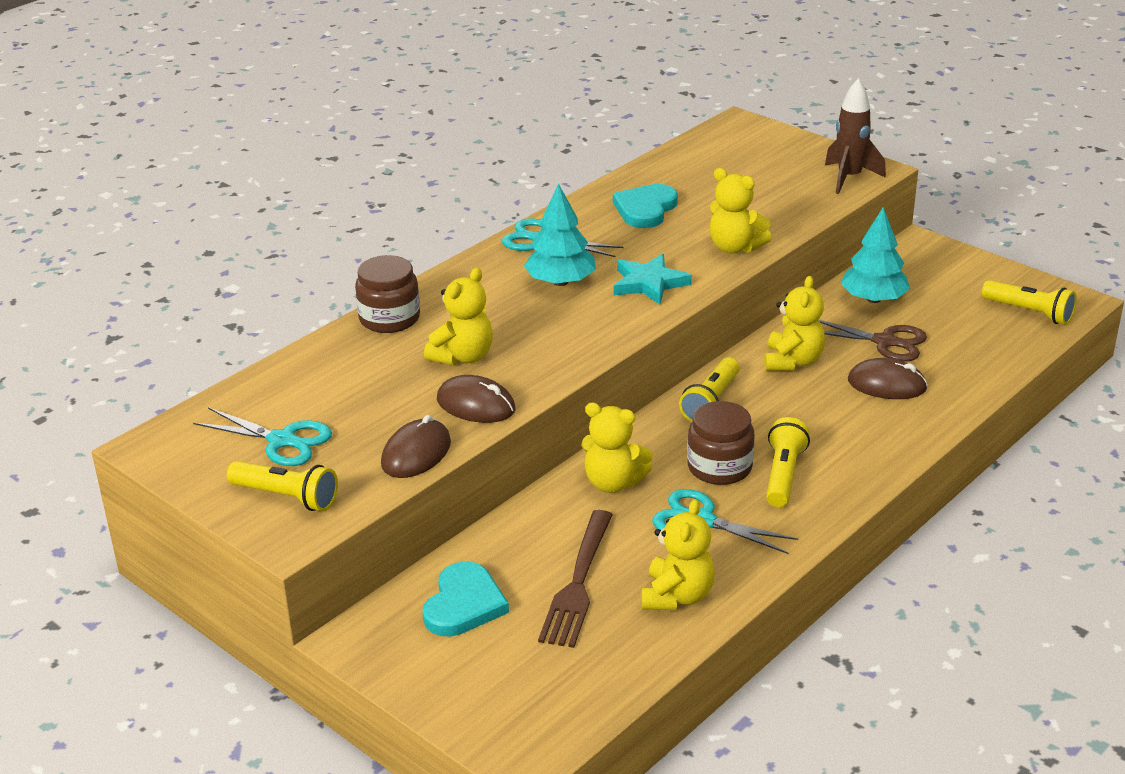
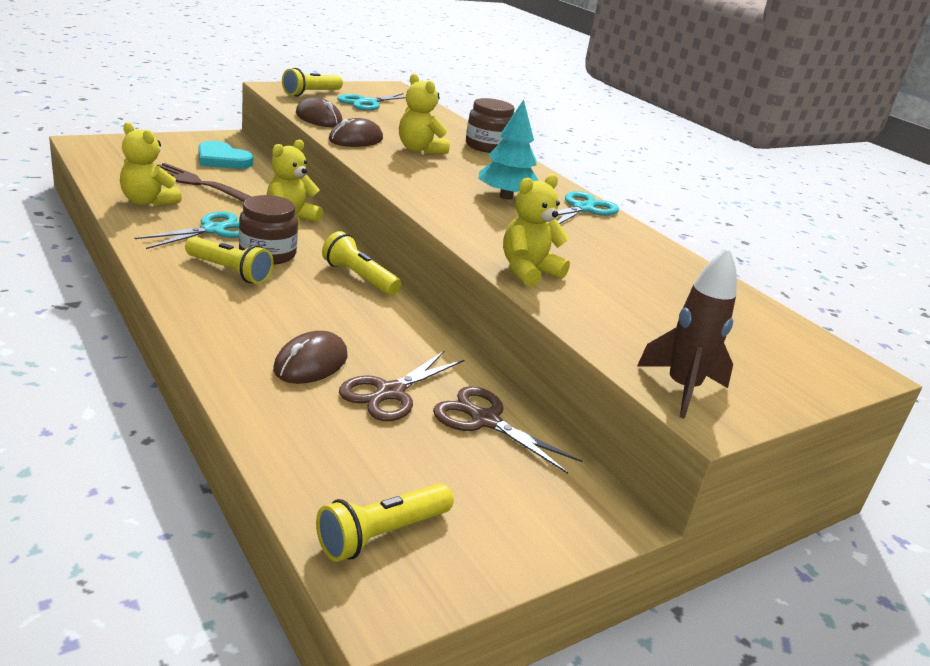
camera: 100 degrees right, 5 degrees down
turquoise heart [613,184,678,228] -> none
turquoise star [614,254,691,305] -> none
yellow teddy bear [764,276,825,371] -> none
turquoise tree [841,208,910,303] -> brown scissors [433,386,582,474]

